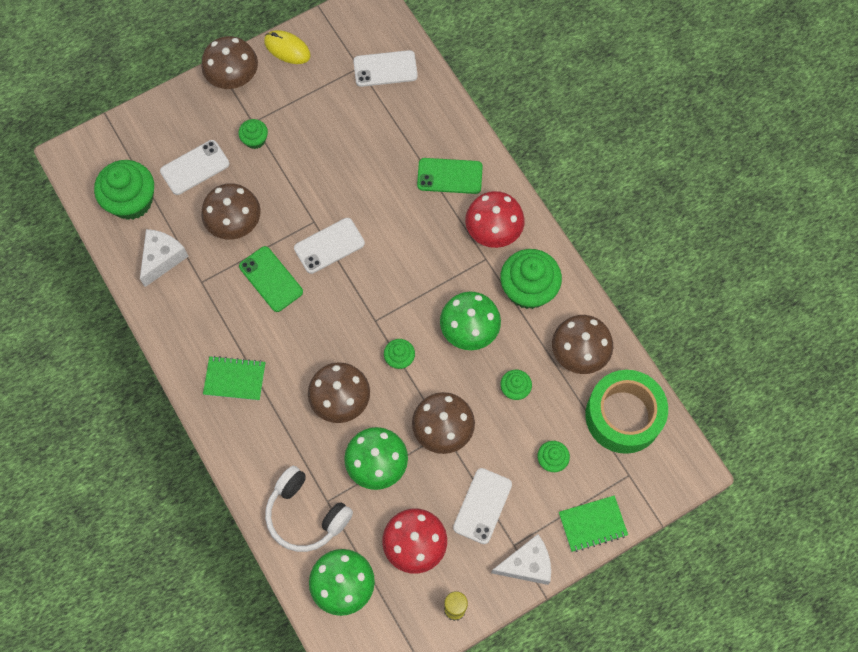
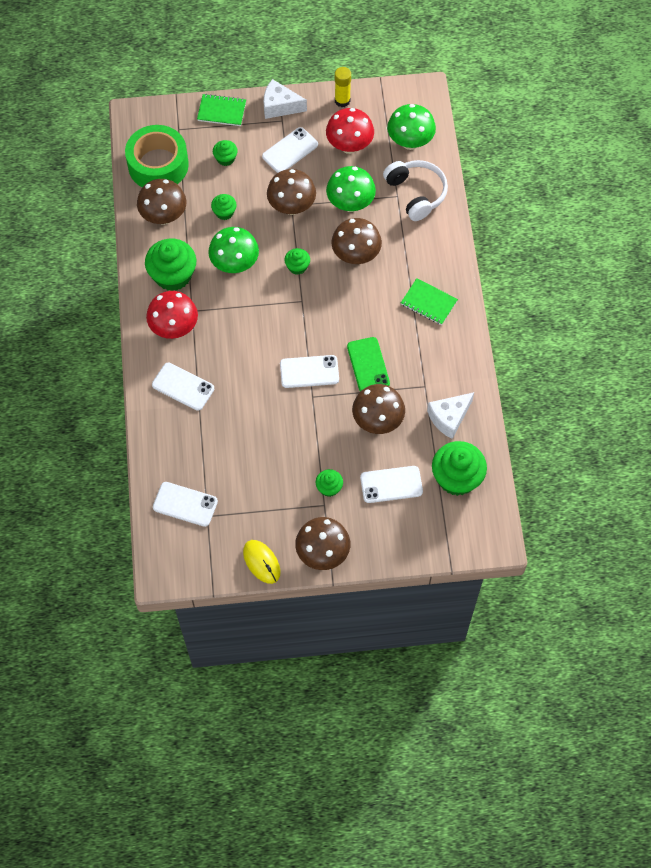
camera: 155 degrees left, 5 degrees down
green phone [417,158,483,194] -> white phone [152,363,214,411]

